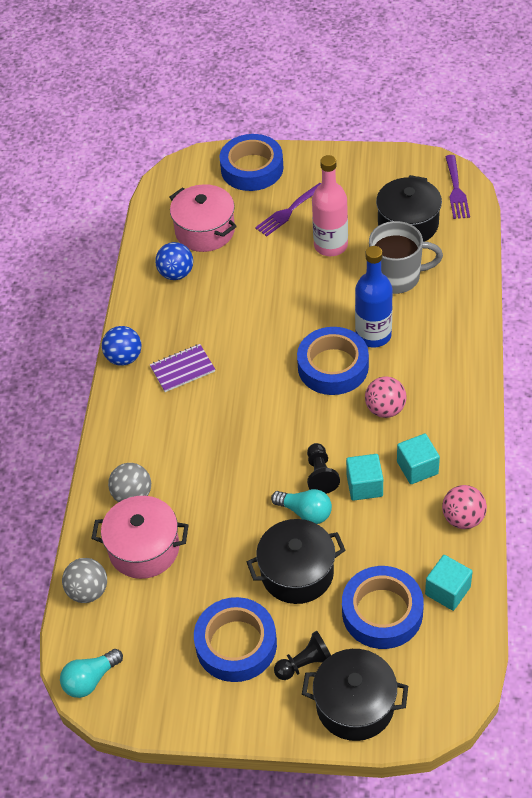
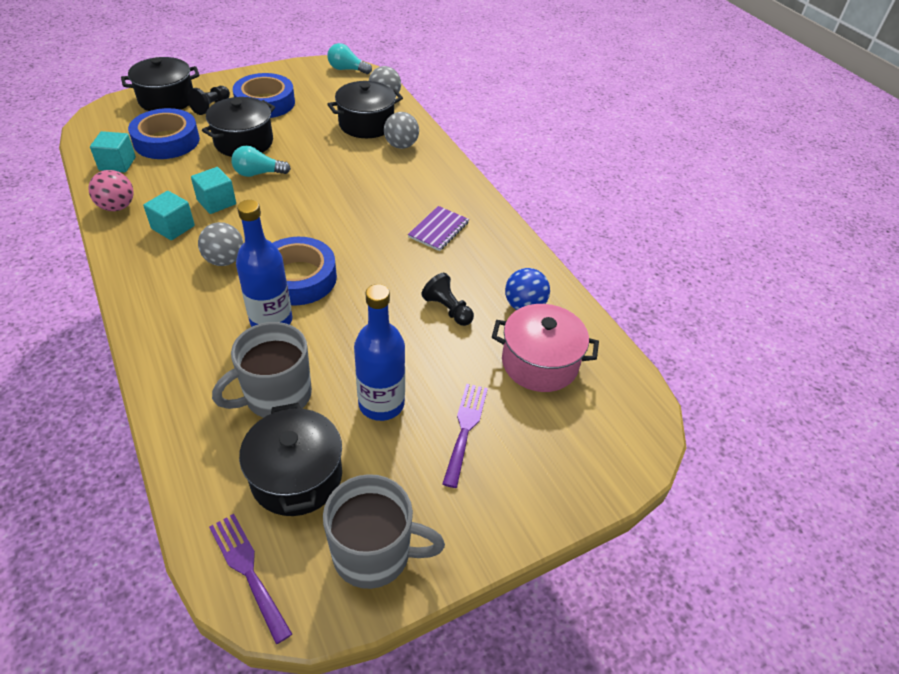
camera: 140 degrees right, 5 degrees down
turquoise light bulb [60,649,123,698] -> turquoise light bulb turned 90 degrees counterclockwise [328,43,372,74]
pink pot [91,496,189,579] -> black pot [327,81,403,138]
blue ball [102,326,141,366] -> none
blue tape [219,134,284,191] -> none
black pawn [307,443,340,494] -> black pawn moved to [421,273,474,326]
pink bottle [312,155,348,256] -> blue bottle [354,284,405,421]
pink ball [365,376,407,418] -> grey ball [198,222,243,266]
none -> grey mug [323,474,445,589]

